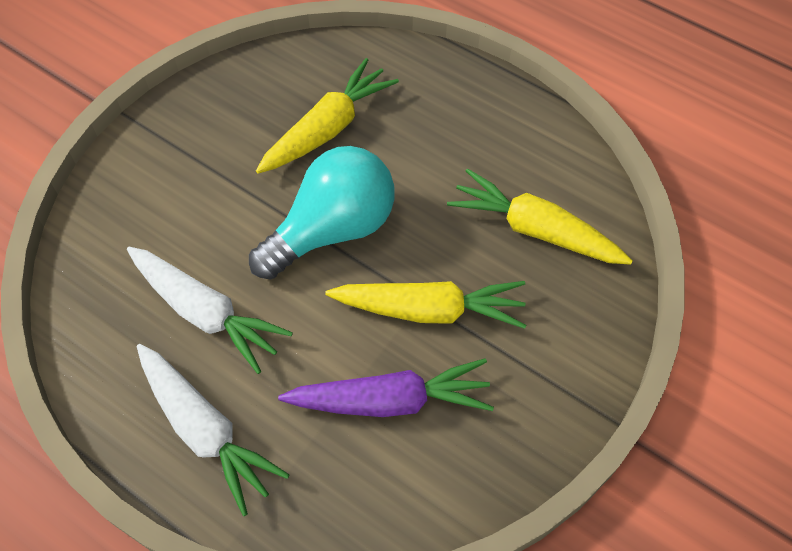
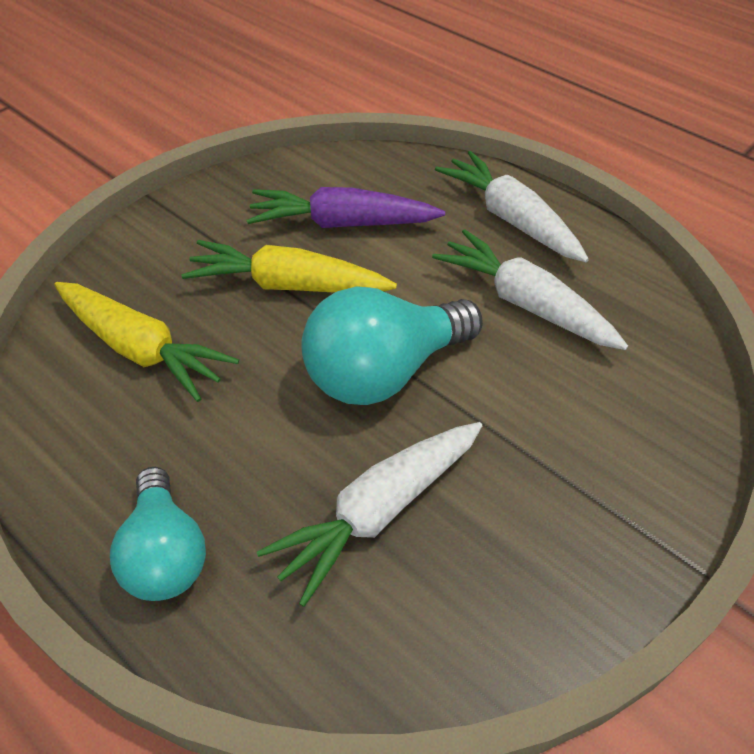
camera: 175 degrees left, 10 degrees down
yellow carrot [256,58,399,174] -> white carrot [257,422,482,607]
none -> turquoise light bulb [110,467,206,601]

